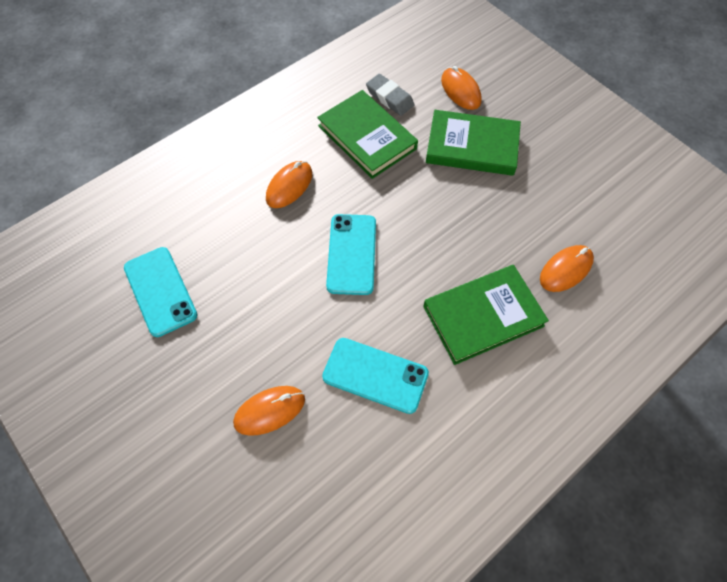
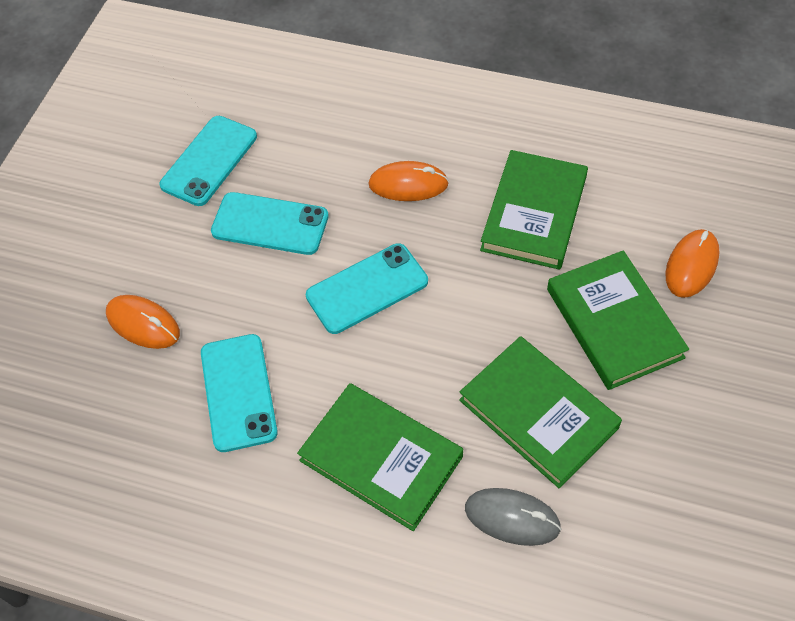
camera: 60 degrees right, 5 degrees down
grey eraser [366,74,414,116] -> none
orange mouse [540,245,594,292] -> grey mouse [465,488,561,546]
none -> turquoise phone [211,192,329,255]
none -> green book [459,336,622,488]

